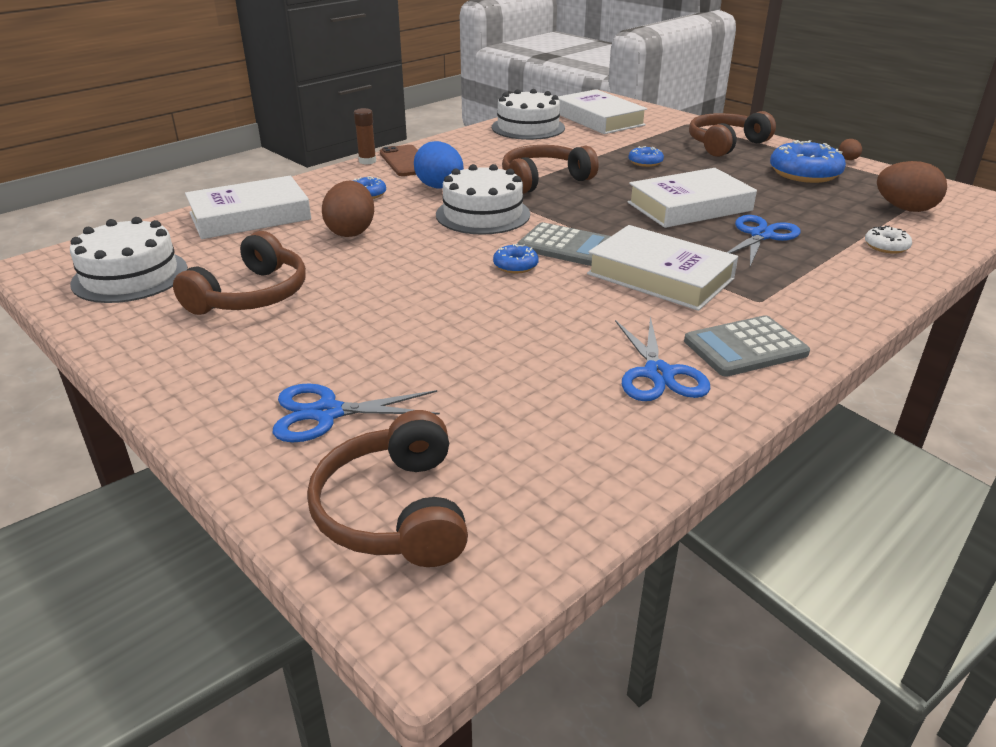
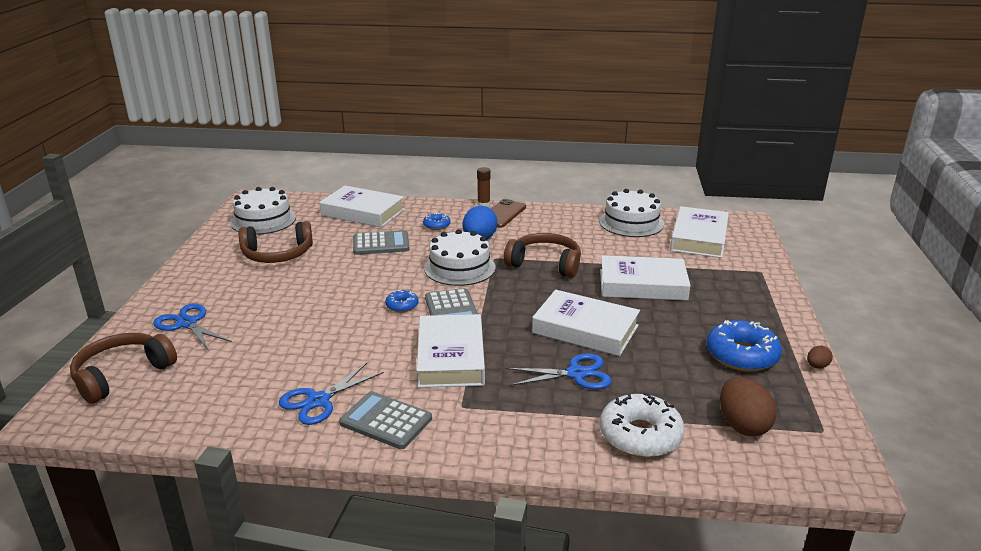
camera: 50 degrees right, 5 degrees down
brown egg [322,181,374,237] -> grey calculator [353,230,410,255]
blue donut [628,146,664,167] -> white book [600,255,691,301]
brown headphones [689,111,776,157] -> none
white donut [865,226,912,254] -> white donut [600,392,685,458], size x1.98

